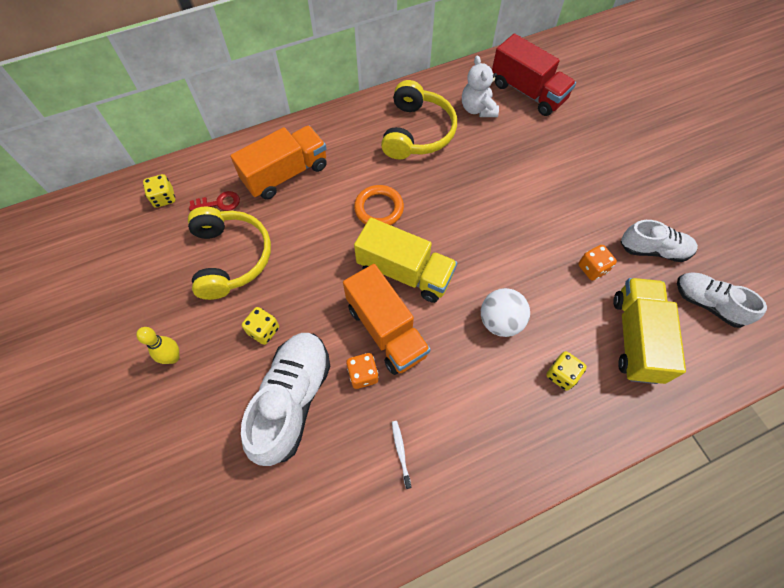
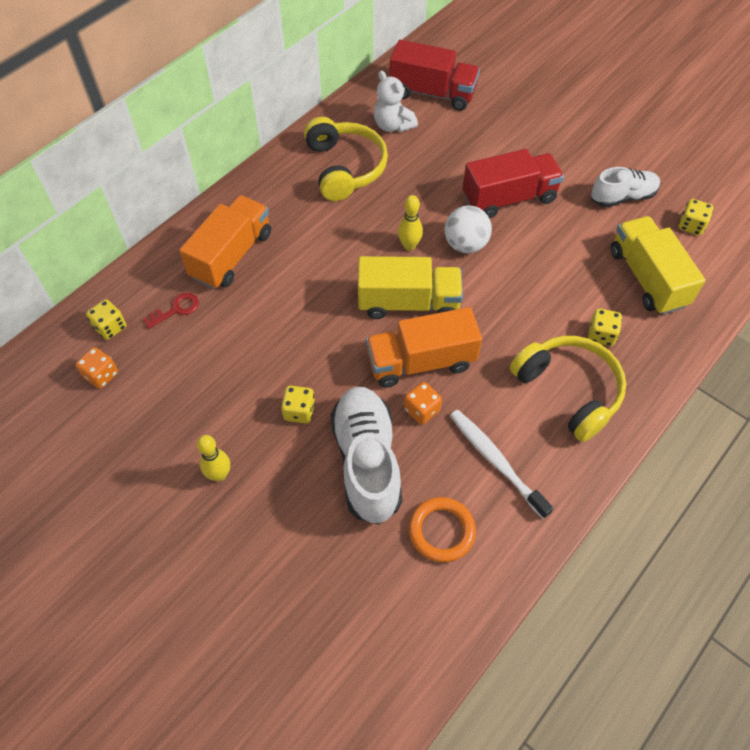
camera: 25 degrees left, 5 degrees down
yellow headphones [188,207,271,300] -> yellow headphones moved to [510,336,626,442]
orange truck [343,264,431,375] -> orange truck turned 135 degrees clockwise [366,307,482,388]
orange ring [354,185,404,225] -> orange ring moved to [409,497,476,562]
white toothbrush [392,421,411,489] -> white toothbrush [450,410,554,519], size x2.03
white ball [481,288,530,337] -> white ball moved to [445,206,492,253]
orange dice [578,245,617,281] -> orange dice moved to [75,347,118,389]
white shoe [677,272,767,328] -> yellow dice [679,199,714,235]
none -> yellow bowling pin [398,195,423,251]
none -> red truck [463,149,564,218]

